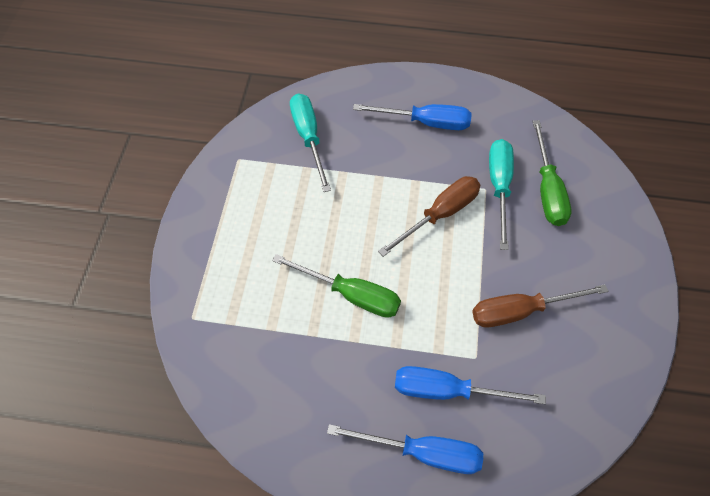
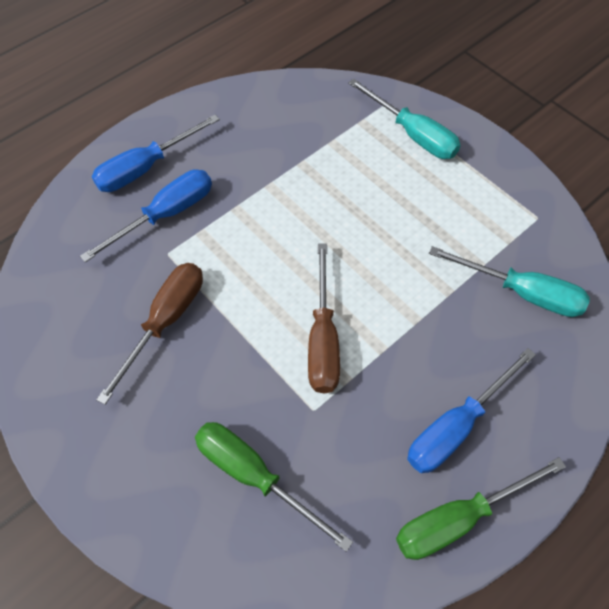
camera: 130 degrees right, 0 degrees up
green screwdriver [272,254,401,318] -> green screwdriver moved to [396,457,566,560]
turquoise screwdriver [489,139,514,250] -> turquoise screwdriver moved to [348,79,461,159]

